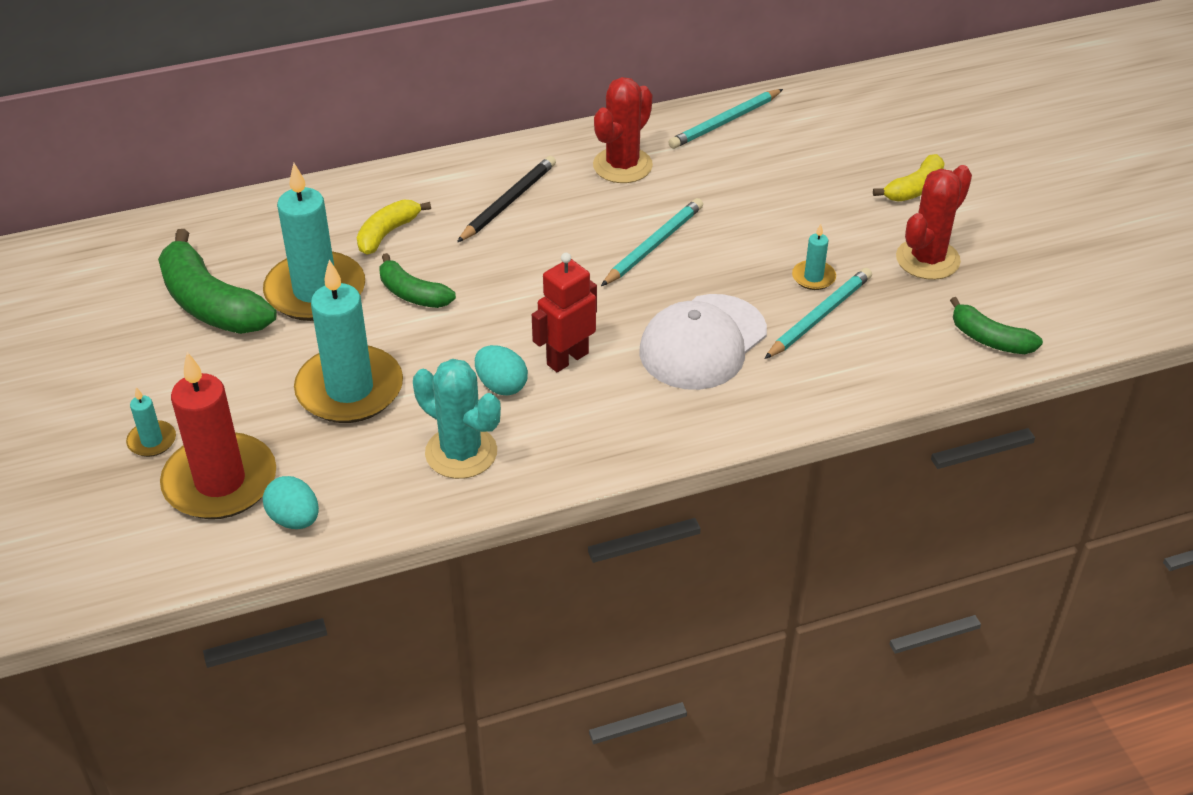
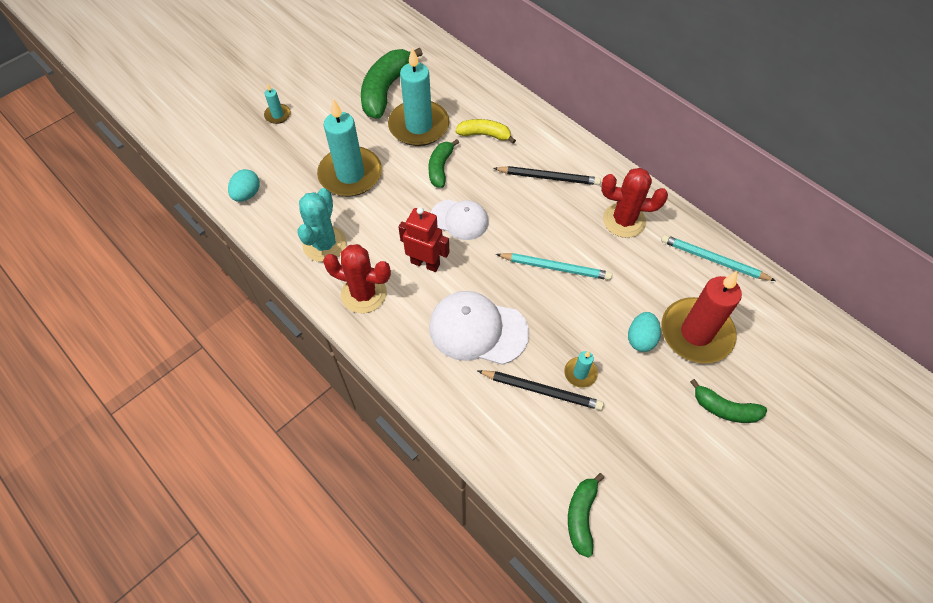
camera: 65 degrees right, 15 degrees up
red candle [160,352,276,519] -> red candle moved to [661,271,742,363]
turquoise egg [475,345,528,396] -> turquoise egg moved to [628,312,661,352]
turquoise pencil [765,268,872,359] -> black pencil [478,370,604,410]
yellow banana [873,154,945,201] -> green banana [690,379,767,423]
red cactus [896,165,972,280] -> red cactus moved to [323,244,391,313]
none -> white cap [431,199,489,240]

